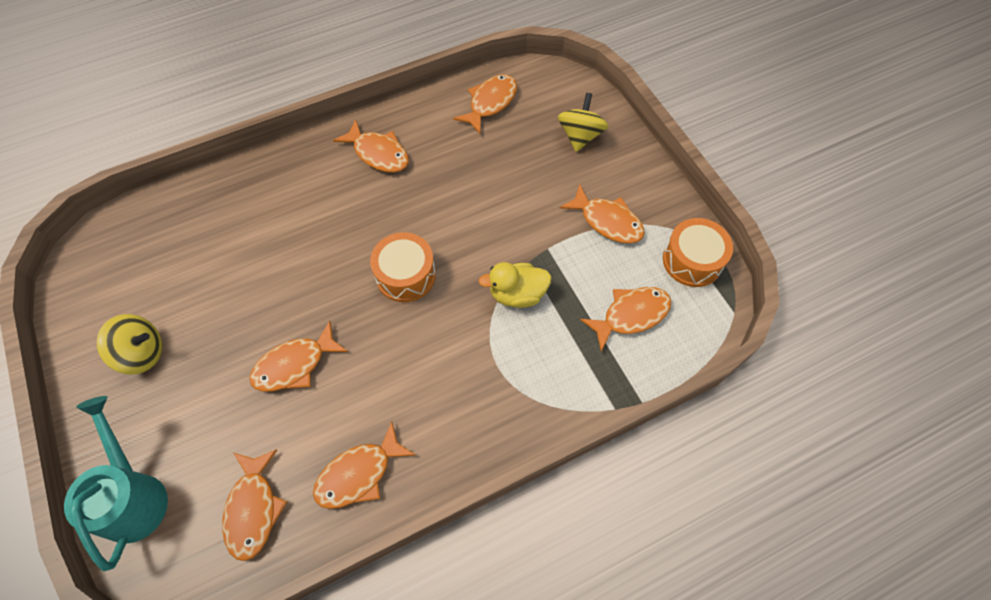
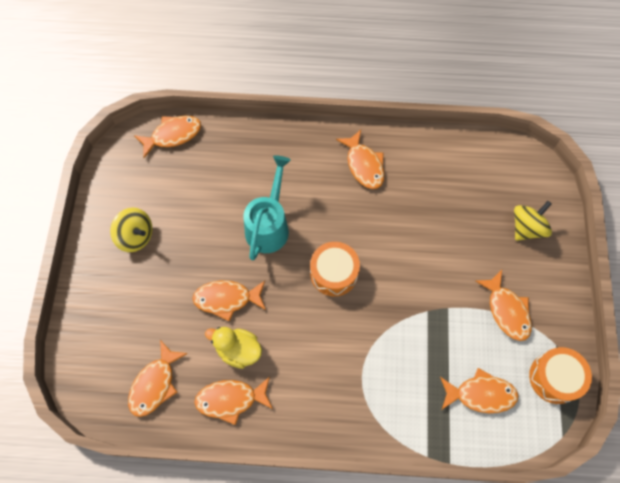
camera: 30 degrees right, 5 degrees up
turquoise watering can [64,396,168,571] -> turquoise watering can moved to [243,155,291,260]
orange fish [453,74,517,134] -> orange fish moved to [134,116,201,158]
yellow duck [478,262,552,308] -> yellow duck moved to [205,327,262,369]

